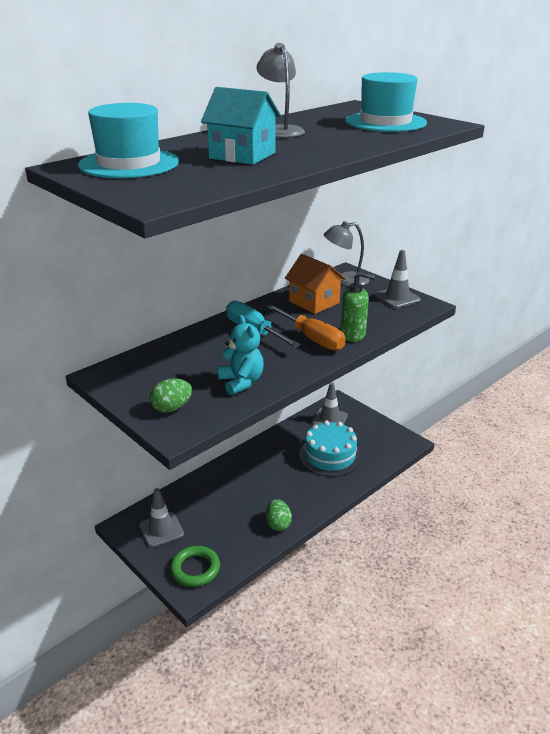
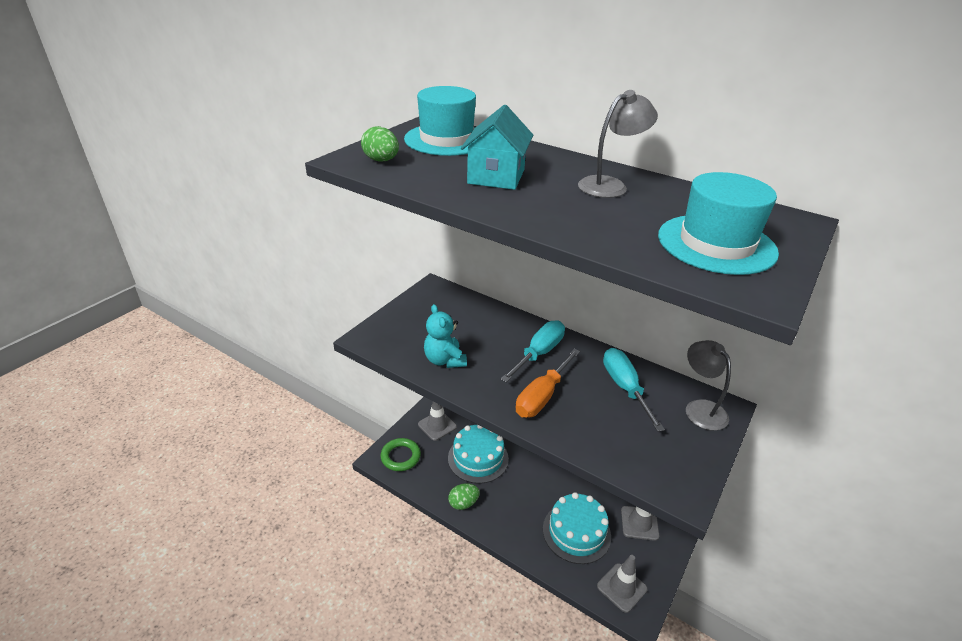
camera: 75 degrees right, 5 degrees up
green egg [150,379,192,413] -> green egg moved to [361,126,399,162]
turquoise teddy bear [217,315,264,395] -> turquoise teddy bear turned 105 degrees clockwise [424,304,467,368]
orange house [285,254,346,314] -> turquoise screwdriver [603,348,665,432]
green soap dispenser [340,271,375,342] -> none
grey traffic cone [375,250,421,308] -> grey traffic cone moved to [597,555,647,613]
none -> turquoise cake [448,425,509,484]

